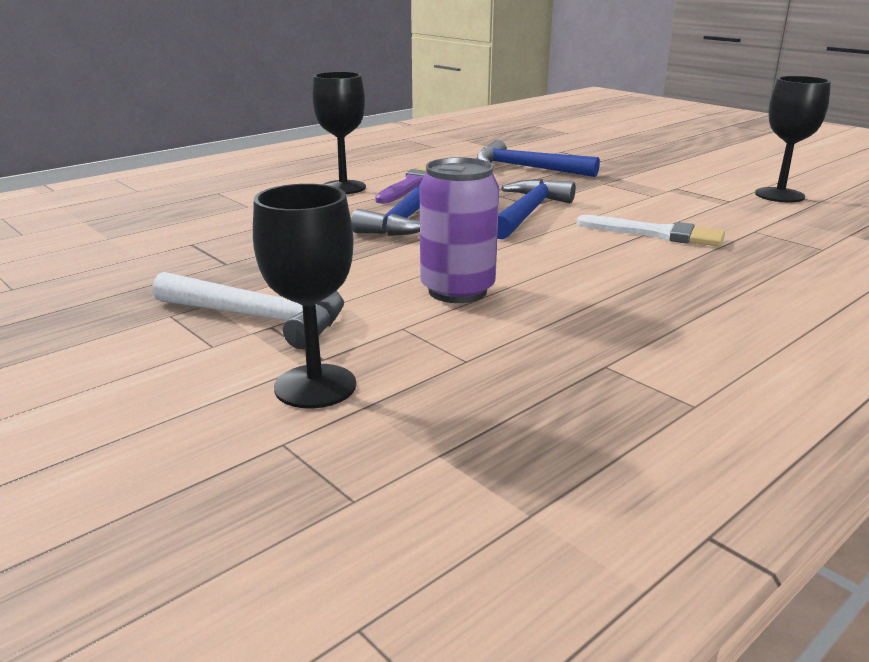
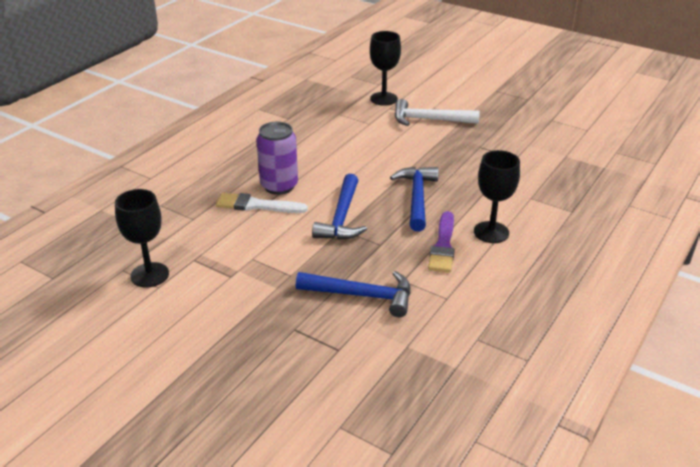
camera: 165 degrees right, 10 degrees up
purple can [420,157,499,303] -> purple can moved to [257,122,298,195]

